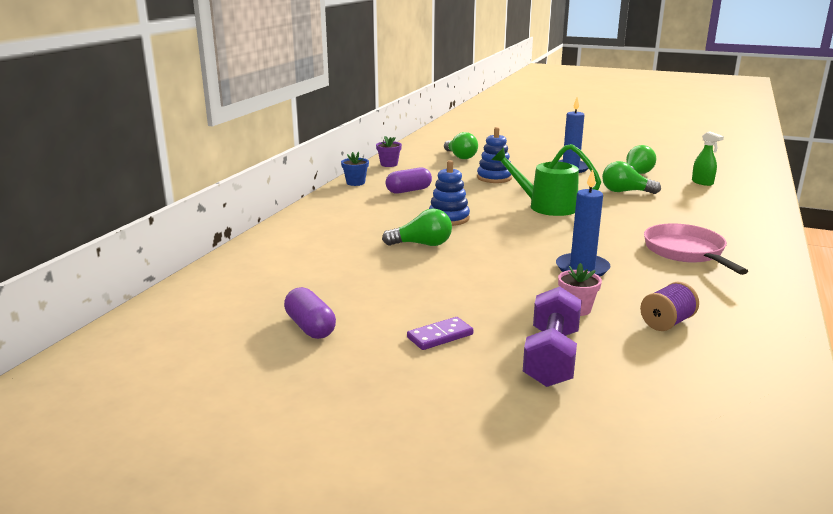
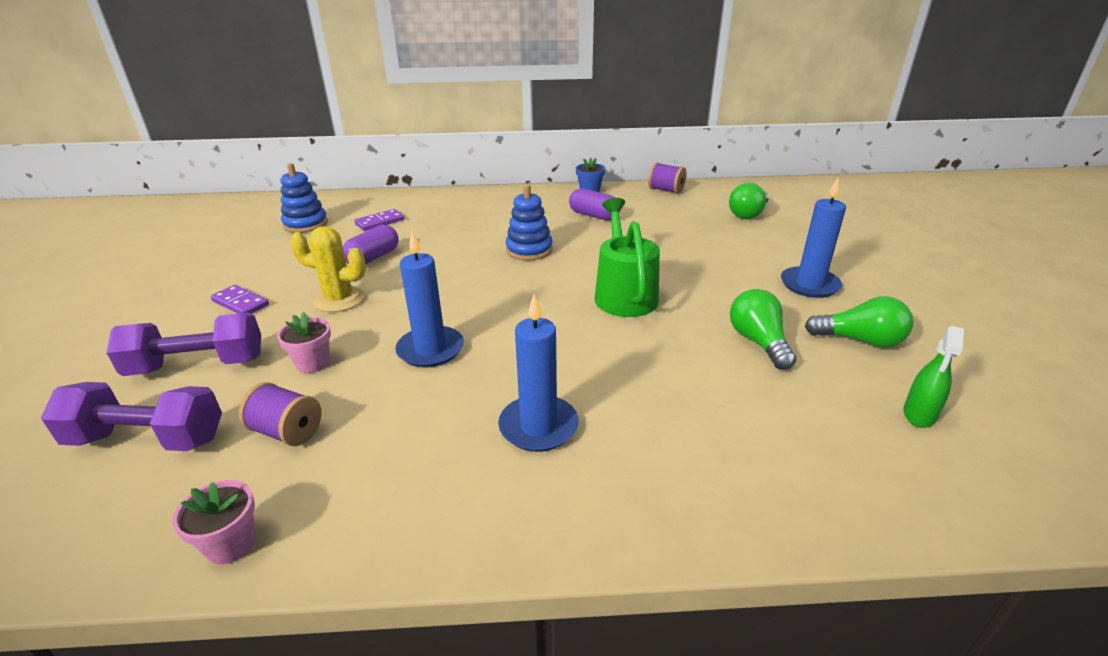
camera: 65 degrees right, 10 degrees up
purple capsule [284,287,336,339] -> purple capsule moved to [343,225,398,265]
purple flower pot [376,136,402,167] -> purple spool [648,162,687,194]
green light bulb [382,209,452,246] -> none
blue stacking toy [477,127,512,183] -> blue stacking toy moved to [281,163,328,233]
pink pan [644,223,748,275] -> blue candle [498,294,579,452]
none -> purple dumbbell [41,382,222,451]
none -> pink flower pot [172,480,256,564]
none -> yellow cactus [290,226,366,312]
none -> purple domino [354,209,404,231]

